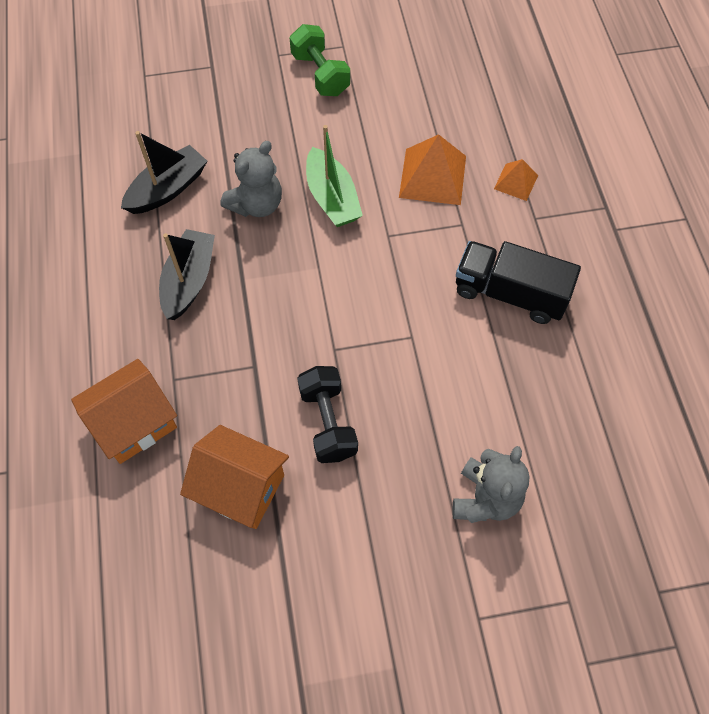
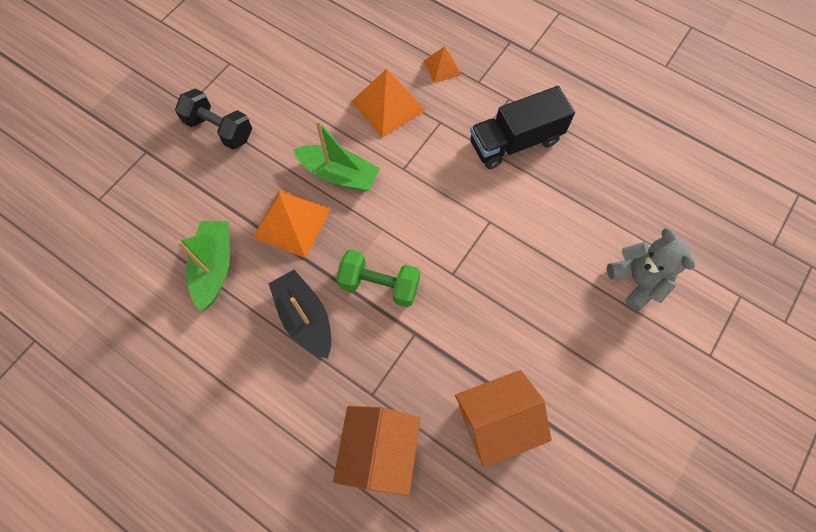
camera: 45 degrees left, 5 degrees up
black boat [121,131,207,214] -> green boat [177,221,230,311]
grey teddy bear [220,141,282,217] -> orange pyramid [253,189,331,258]
green dumbbell [290,24,350,96] -> green dumbbell moved to [336,250,420,307]
black dumbbell [297,366,358,463] -> black dumbbell moved to [175,88,252,150]

